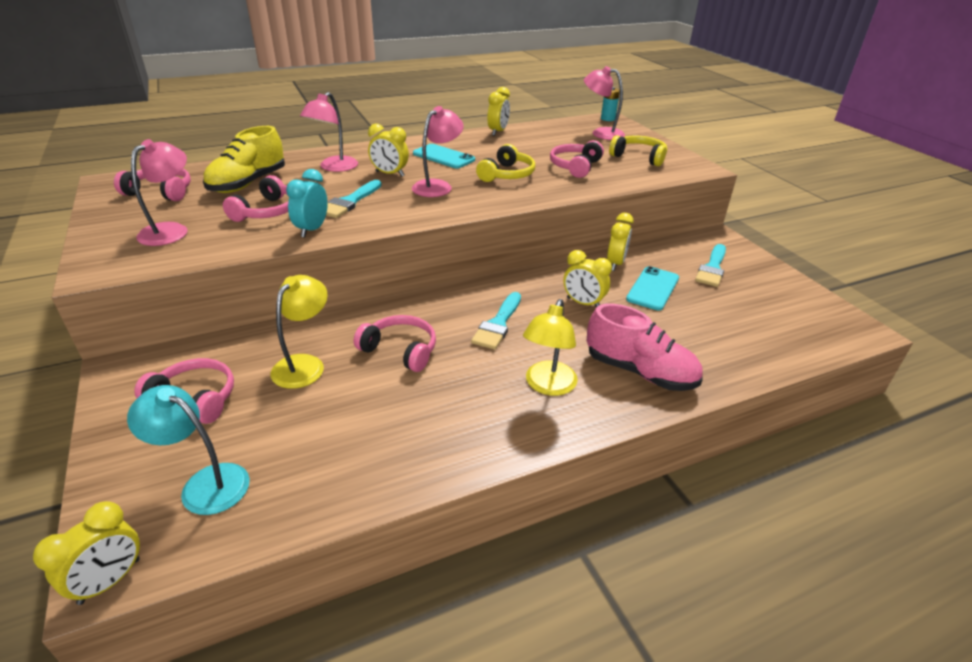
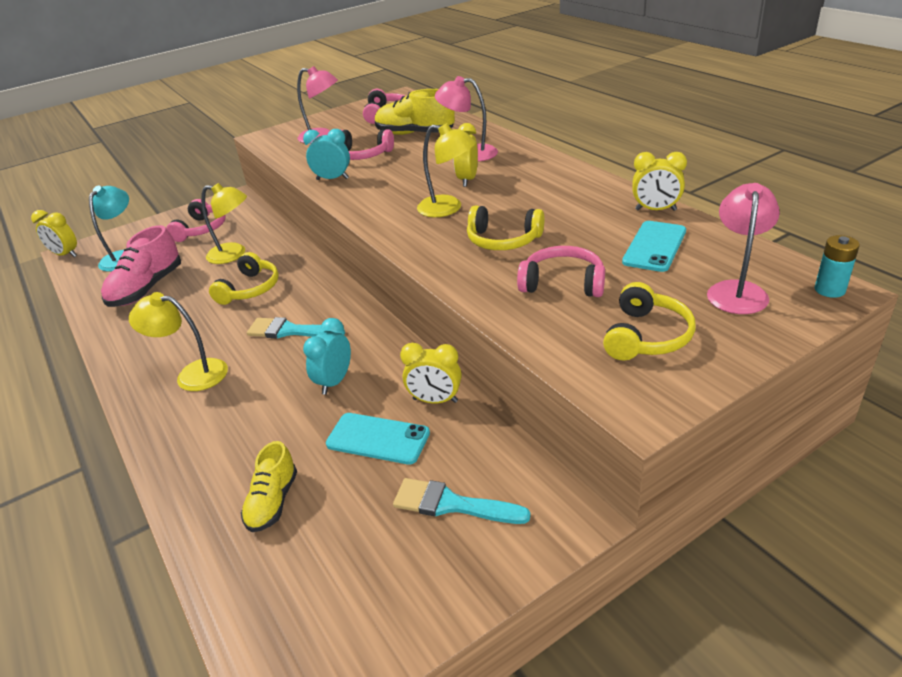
camera: 85 degrees right, 0 degrees up
turquoise brush [326,180,382,218] -> none
pink headphones [354,315,436,372] -> yellow headphones [209,252,279,305]
pink lamp [412,106,464,197] -> yellow lamp [417,123,476,217]
turquoise phone [413,144,475,168] -> turquoise phone moved to [622,221,686,272]
yellow clock [563,250,612,307] -> turquoise clock [303,318,351,395]
pink shoe [587,304,703,391] -> pink shoe moved to [101,225,181,307]
none -> yellow shoe [241,441,297,532]

